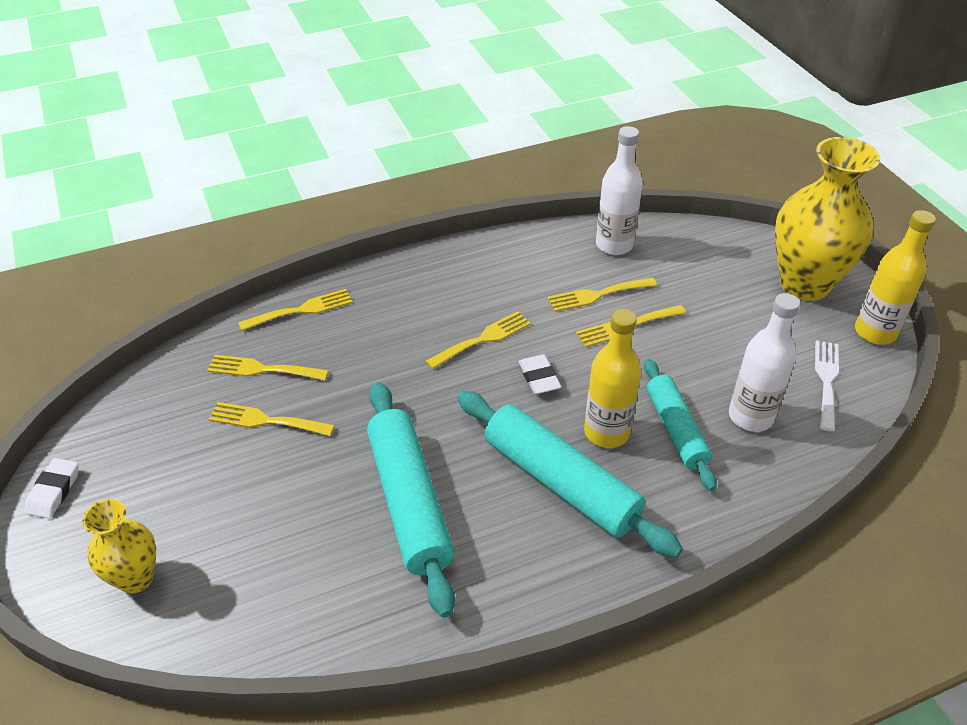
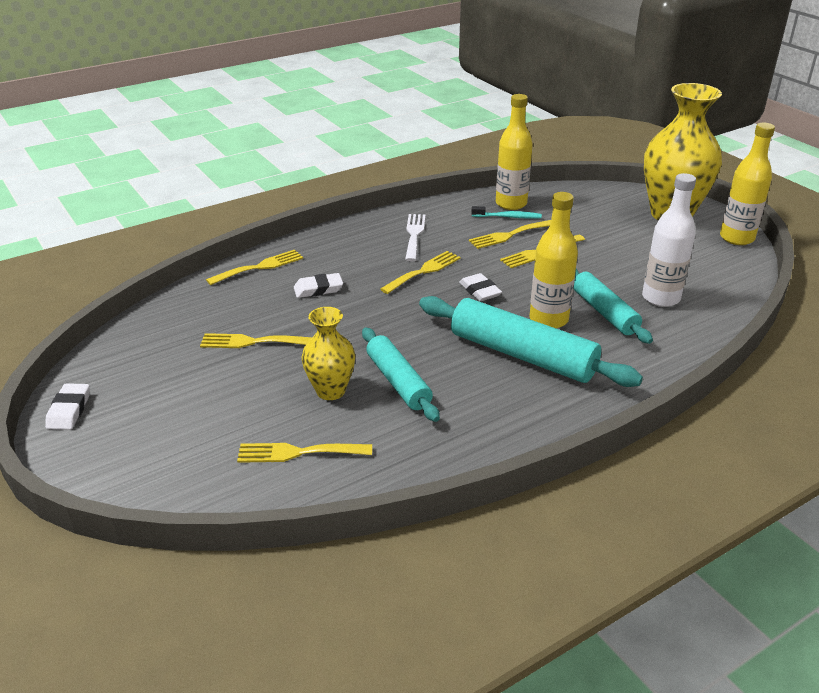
camera: 10 degrees left, 10 degrees down
yellow vase [83,499,156,594] -> yellow vase moved to [302,307,355,400]
yellow fork [207,355,329,380] -> yellow fork moved to [237,443,372,463]
turquoise rolling pin [367,382,455,618] -> turquoise rolling pin [362,328,440,422], size x0.64
white bottle [596,126,643,255] -> yellow bottle [496,94,533,210]
white fork [815,340,839,431] -> white fork moved to [405,214,426,261]
none -> white eraser [294,273,343,298]
none -> turquoise toothbrush [471,206,542,219]

